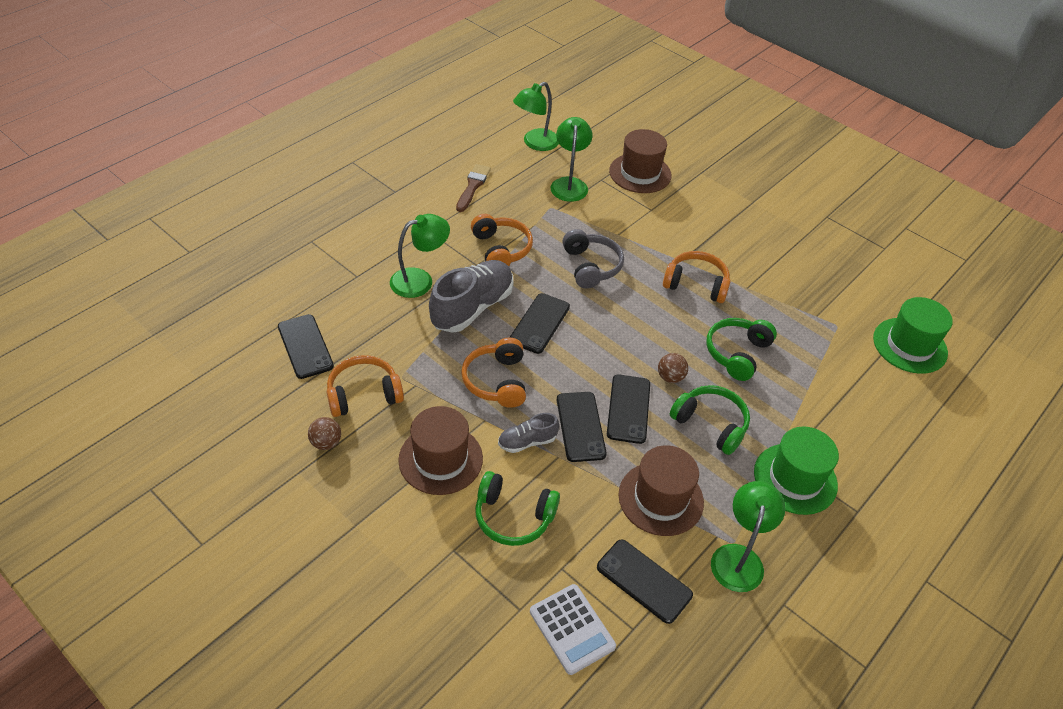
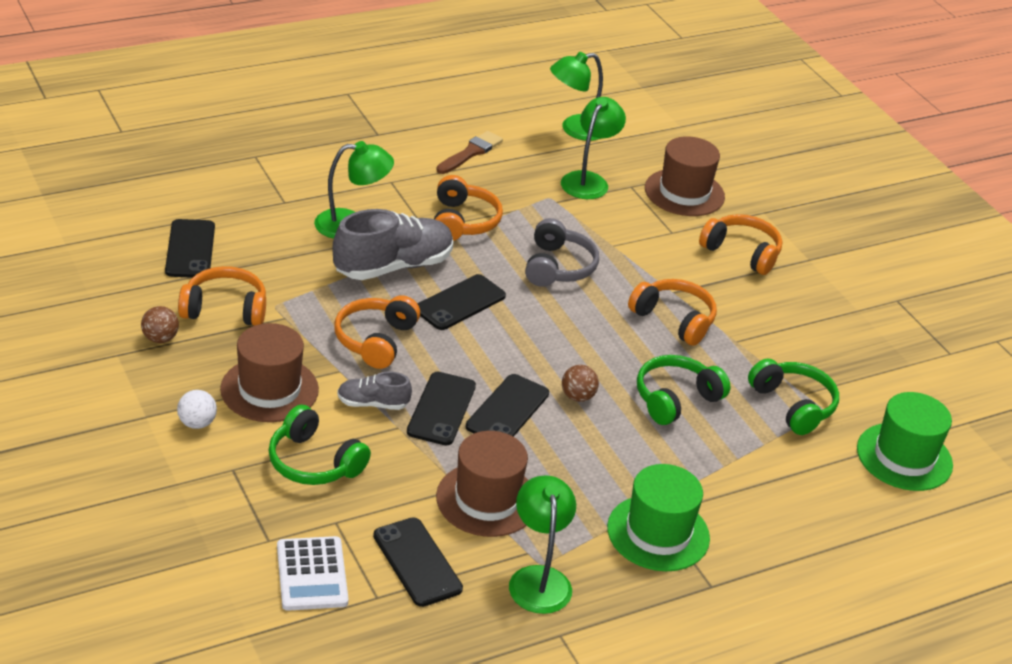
camera: 20 degrees right, 10 degrees down
green headphones [670,385,750,455] -> green headphones moved to [748,359,839,435]
green lamp [711,481,785,592] -> green lamp turned 45 degrees counterclockwise [509,476,576,614]
none -> white ball [177,390,217,429]
none -> orange headphones [699,214,782,275]

